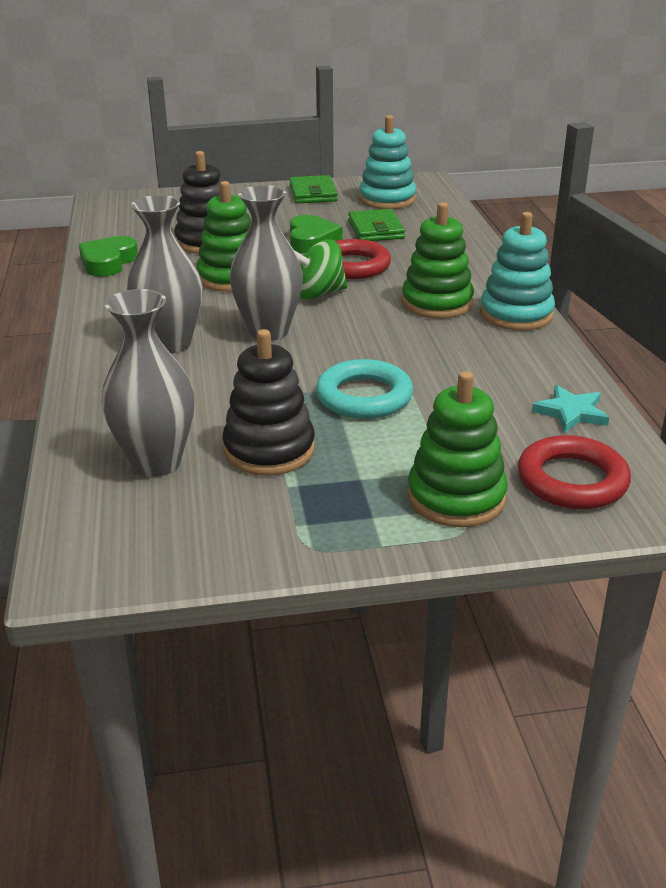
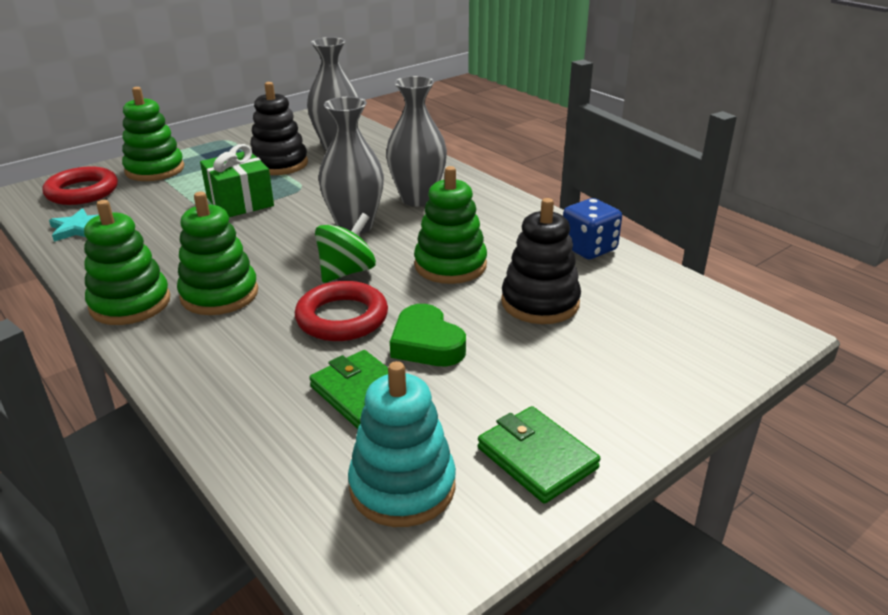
camera: 150 degrees right, 0 degrees up
green heart [79,236,138,277] -> blue dice [563,198,622,259]
turquoise ring [316,359,413,419] -> green gift [200,144,274,217]
turquoise stacking toy [480,212,555,331] -> green stacking toy [84,200,170,325]

